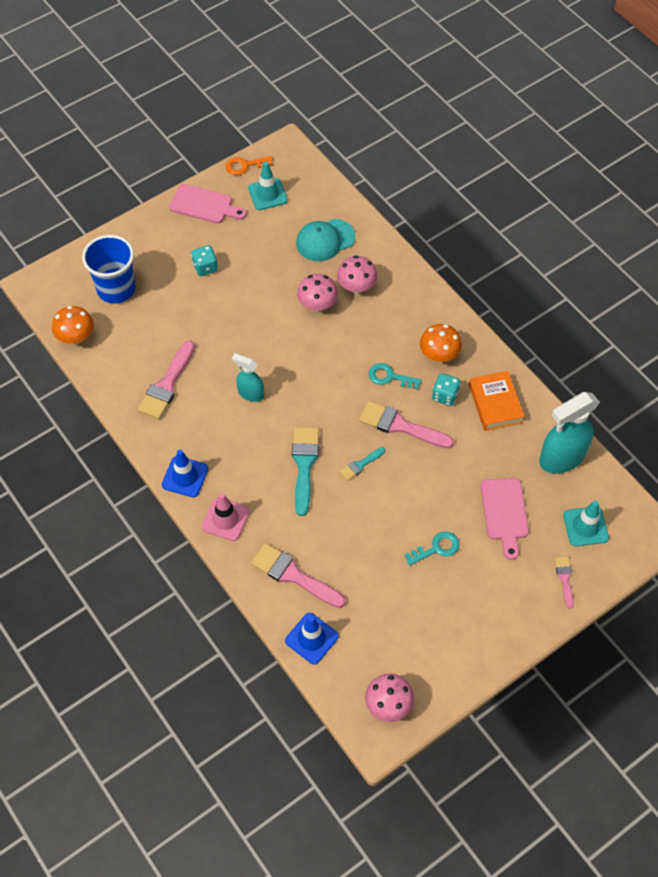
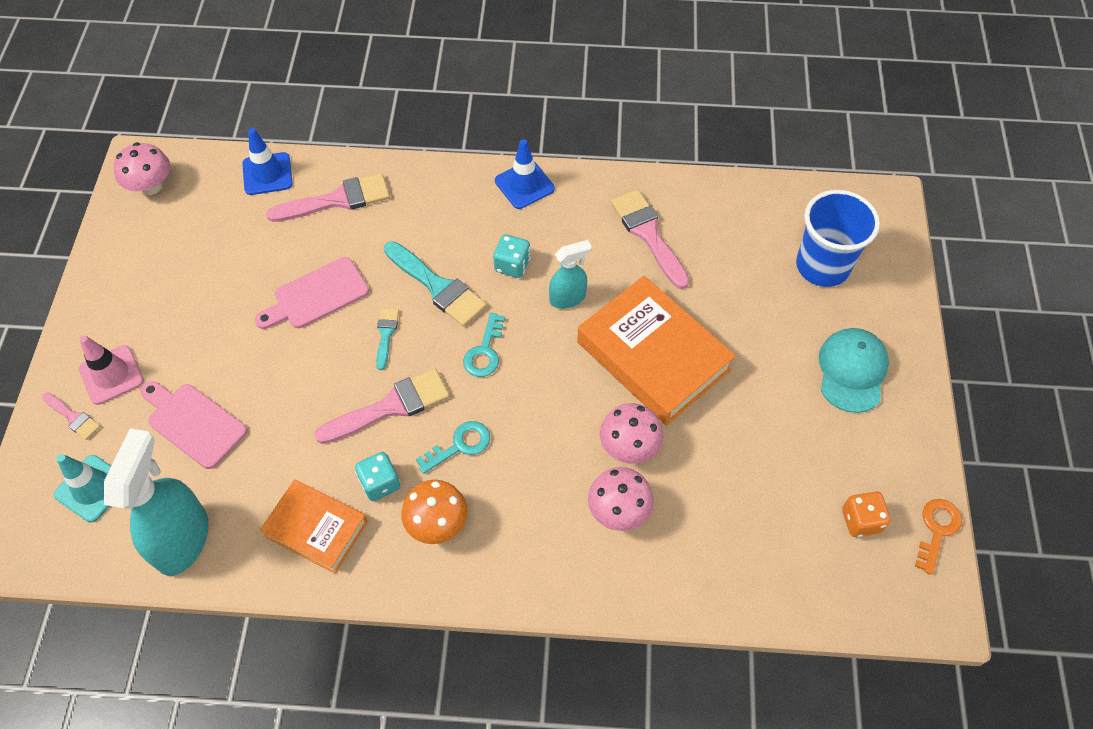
camera: 130 degrees right, 0 degrees up
orange mushroom [52,306,94,344] -> none
pink cutting board [169,184,247,223] -> pink cutting board moved to [255,257,369,329]
turquoise dice [191,245,218,276] -> turquoise dice moved to [493,234,531,278]
pink traffic cone [202,493,250,541] -> pink traffic cone moved to [79,335,144,405]
turquoise traffic cone [248,162,288,210] -> orange dice [842,492,891,537]
turquoise cap [296,219,355,261] -> turquoise cap moved to [819,328,889,413]
turquoise key [405,531,459,566] -> turquoise key moved to [463,312,505,377]
none -> orange book [577,276,736,425]

